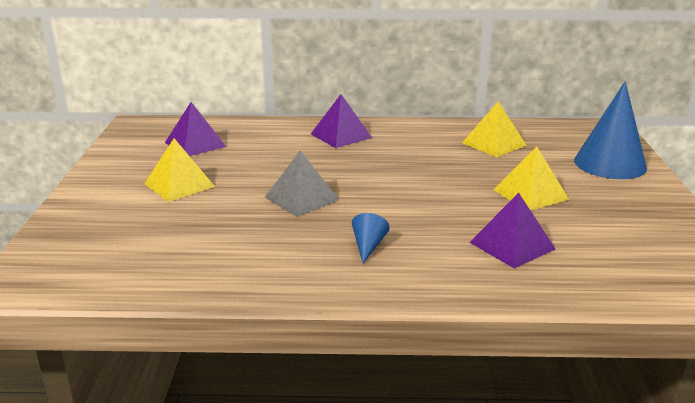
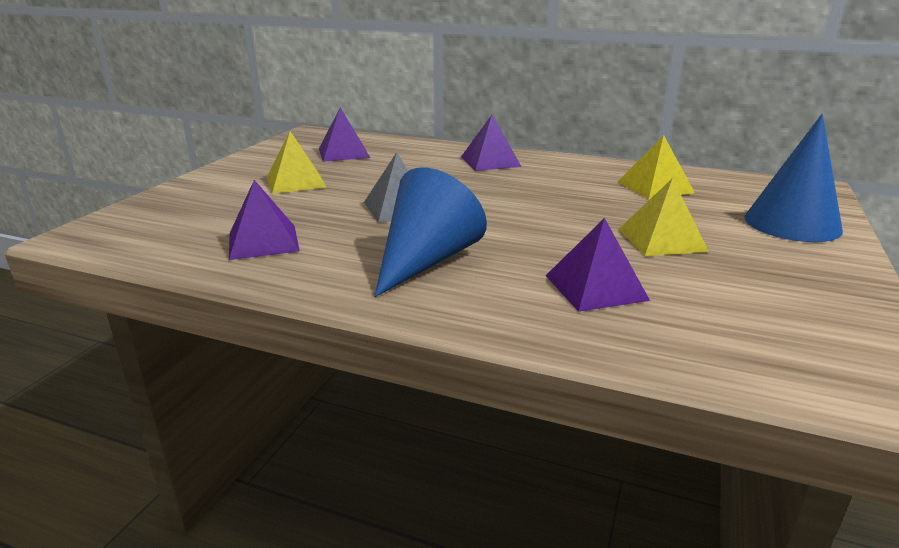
camera: 20 degrees right, 0 degrees up
blue cone [352,213,390,263] -> blue cone [374,167,487,297], size x2.24
none -> purple pyramid [229,180,300,260]

